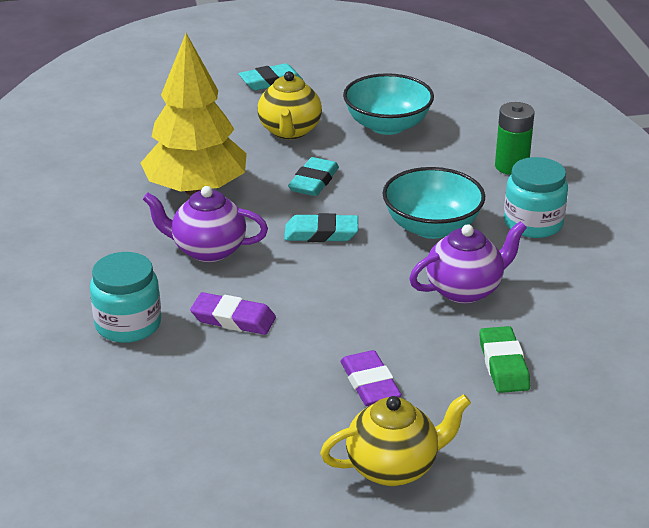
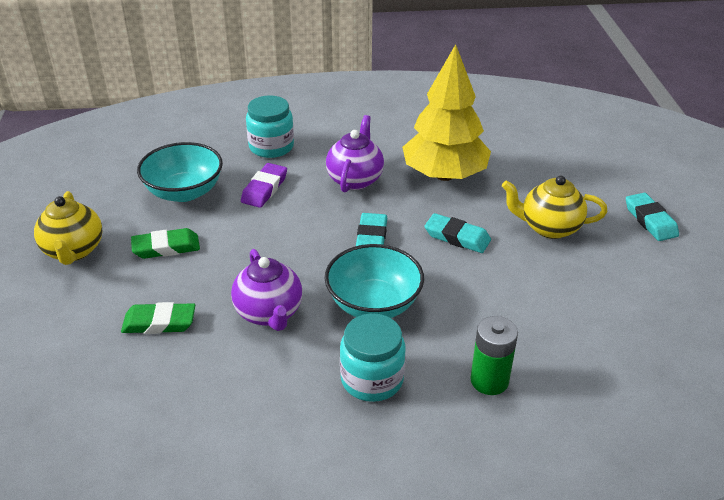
camera: 95 degrees right, 5 degrees up
purple eraser [340,350,402,406] -> green eraser [131,228,200,259]
turquoise bowl [343,73,434,135] -> turquoise bowl moved to [137,142,223,202]

